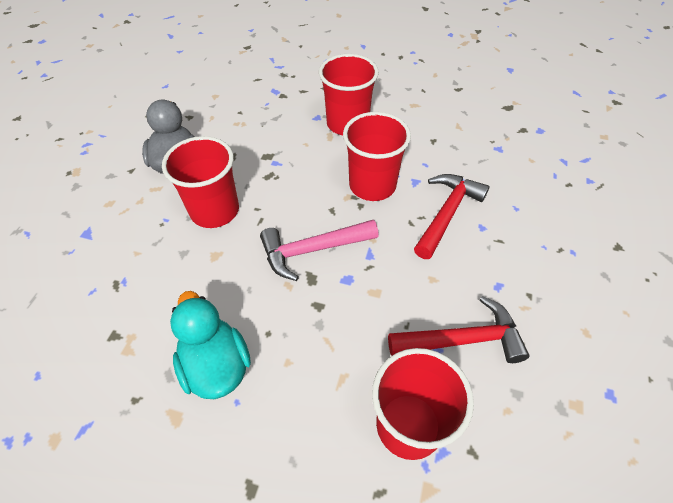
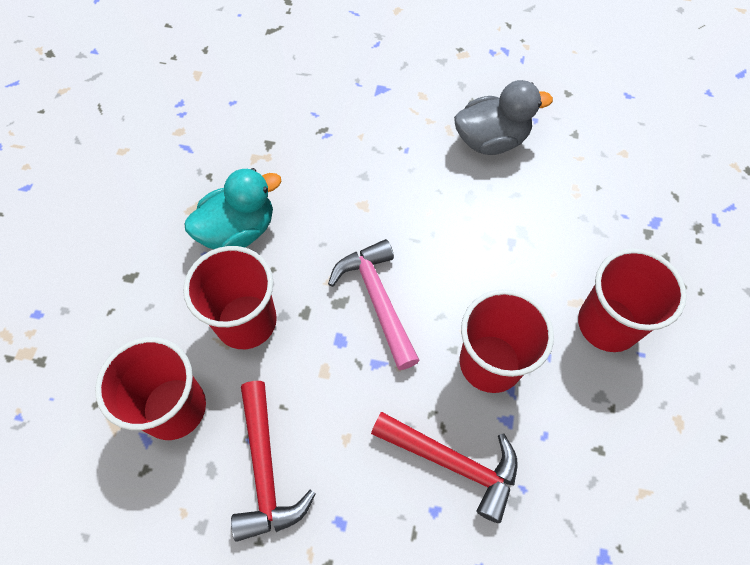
camera: 85 degrees right, 10 degrees up
red cup [162,136,239,228] -> red cup moved to [183,246,277,349]

